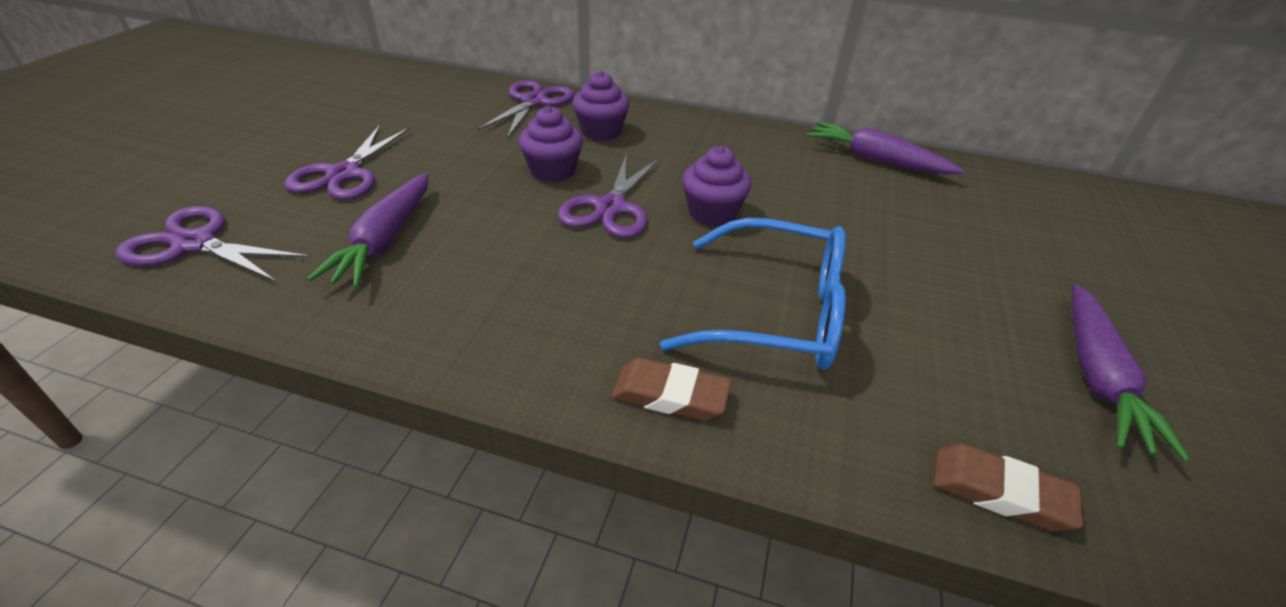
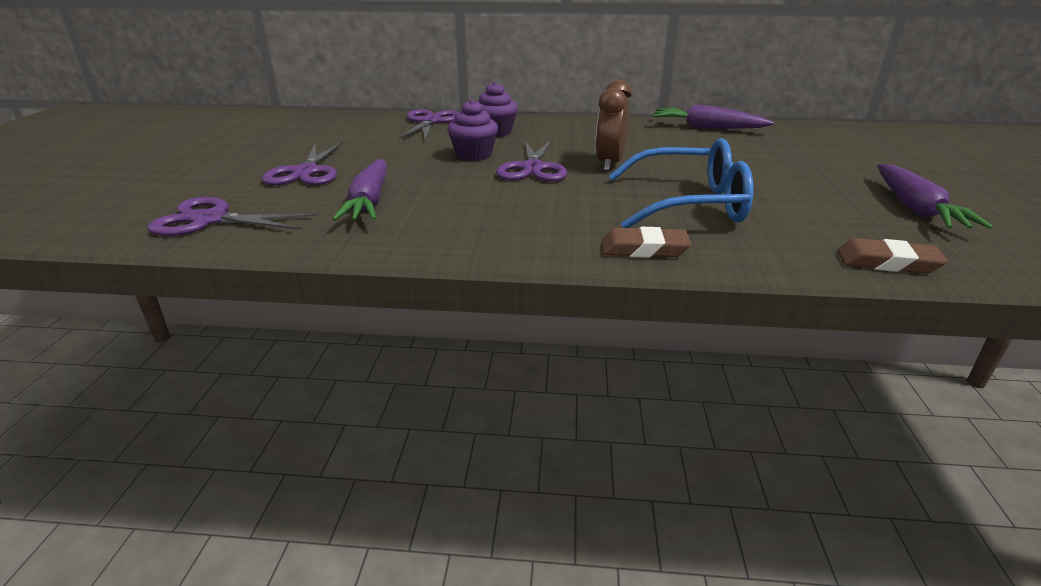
camera: 10 degrees left, 10 degrees down
purple cupcake [682,146,751,226] -> brown clock [596,80,632,171]

